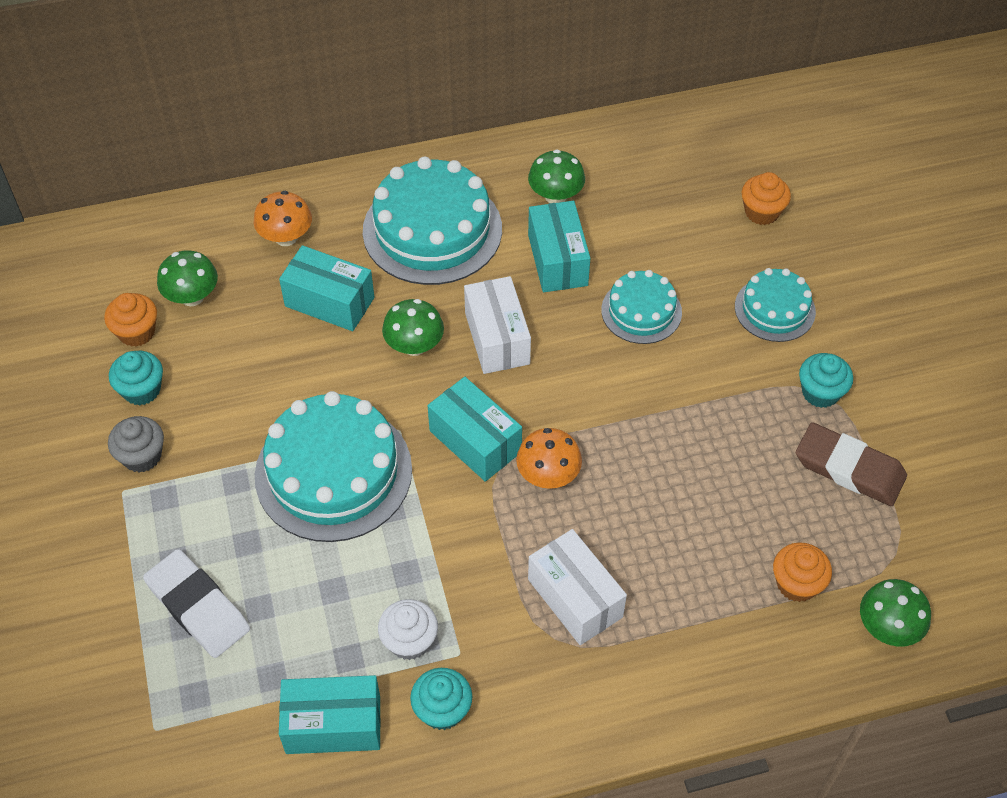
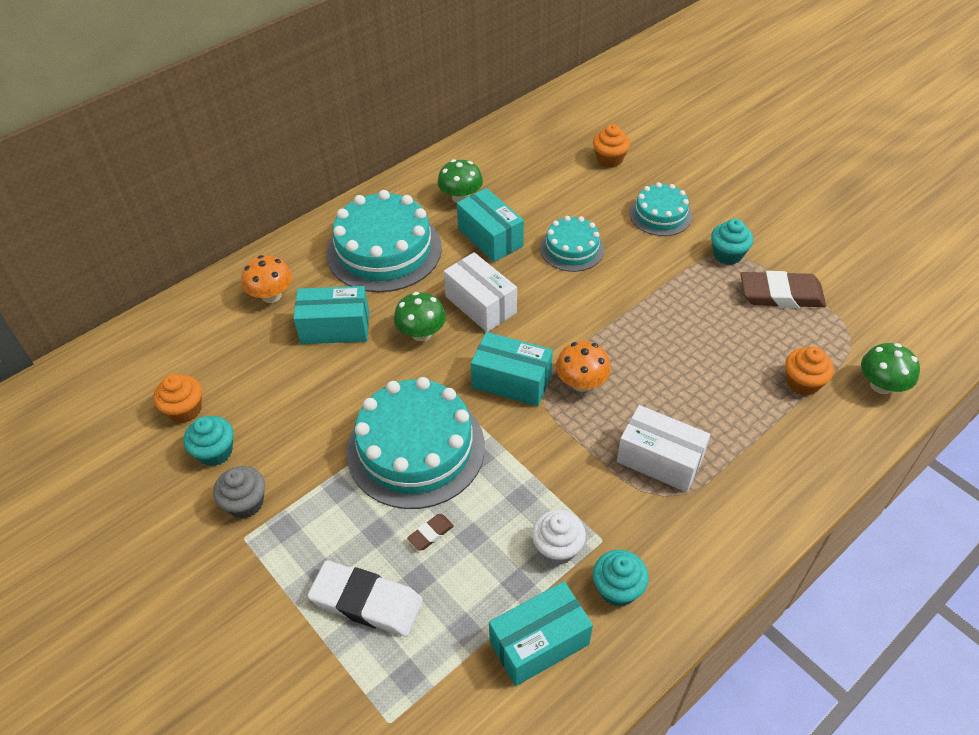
camera: 25 degrees left, 5 degrees down
green mushroom [157,250,218,306] -> none
none -> brown eraser [407,514,454,550]

